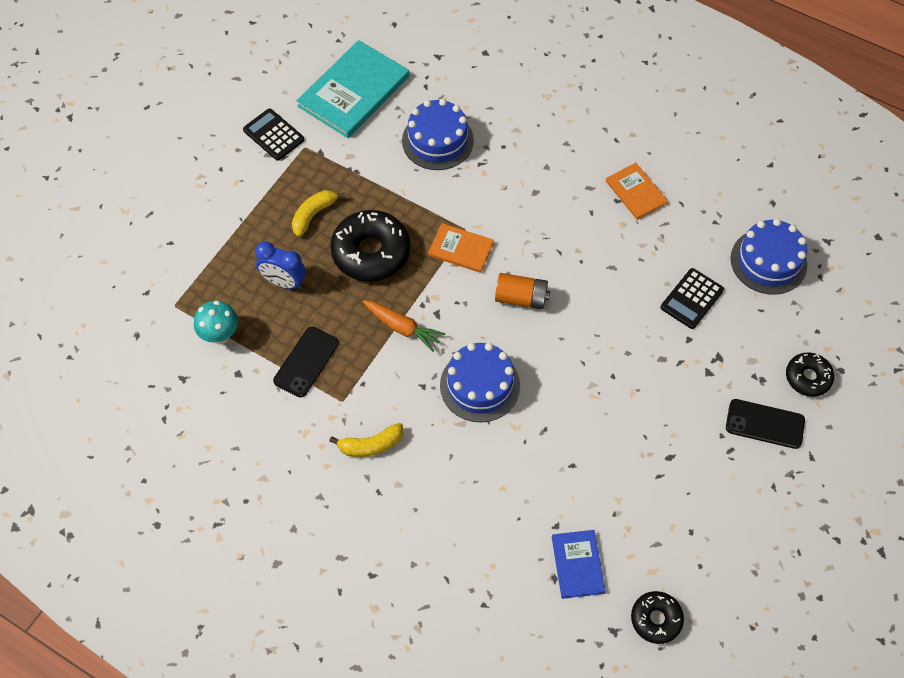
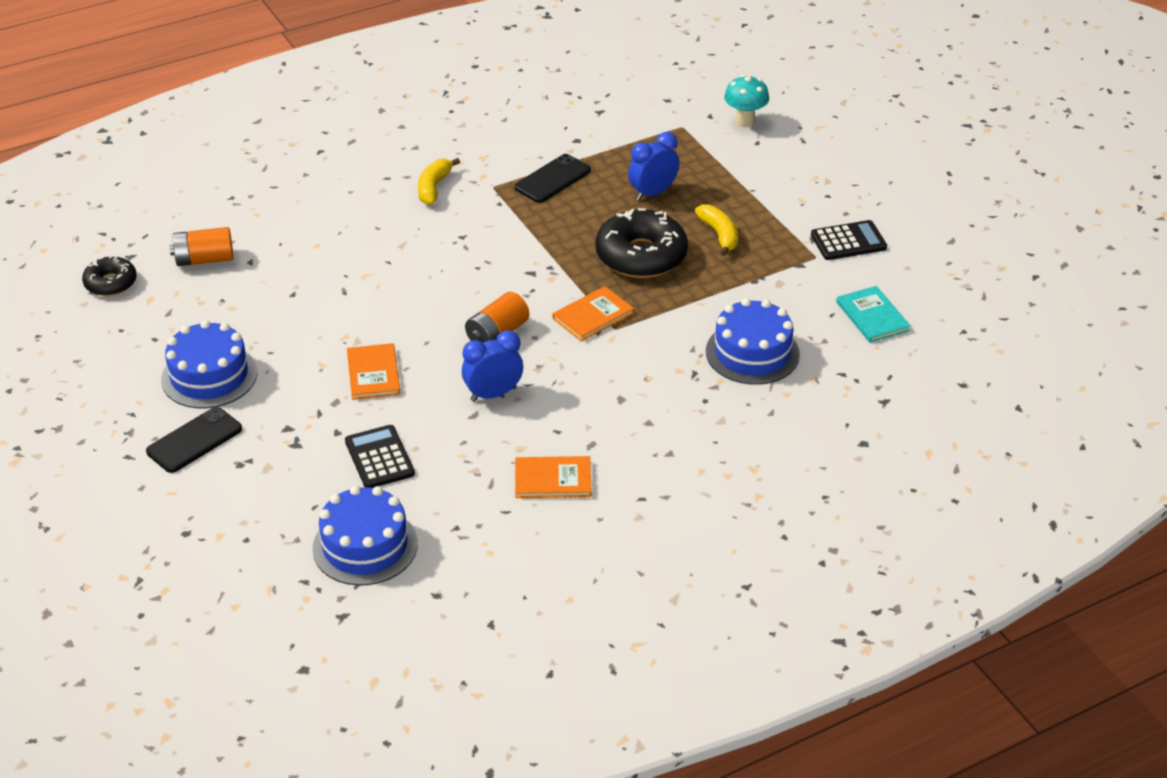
camera: 120 degrees right, 20 degrees down
turquoise mushroom [194,301,238,345] -> turquoise mushroom moved to [724,75,769,127]
black phone [273,327,339,397] -> black phone turned 75 degrees clockwise [514,154,591,203]
turquoise book [297,40,409,138] -> turquoise book [836,286,911,343], size x0.54
orange carrot [362,300,445,352] -> none
blue cake [440,343,520,423] -> blue cake moved to [161,320,257,409]
blue book [552,530,606,599] -> orange battery [170,227,233,266]
black donut [786,352,834,397] -> none
none -> orange book [347,343,400,400]
none -> blue clock [462,330,523,402]

